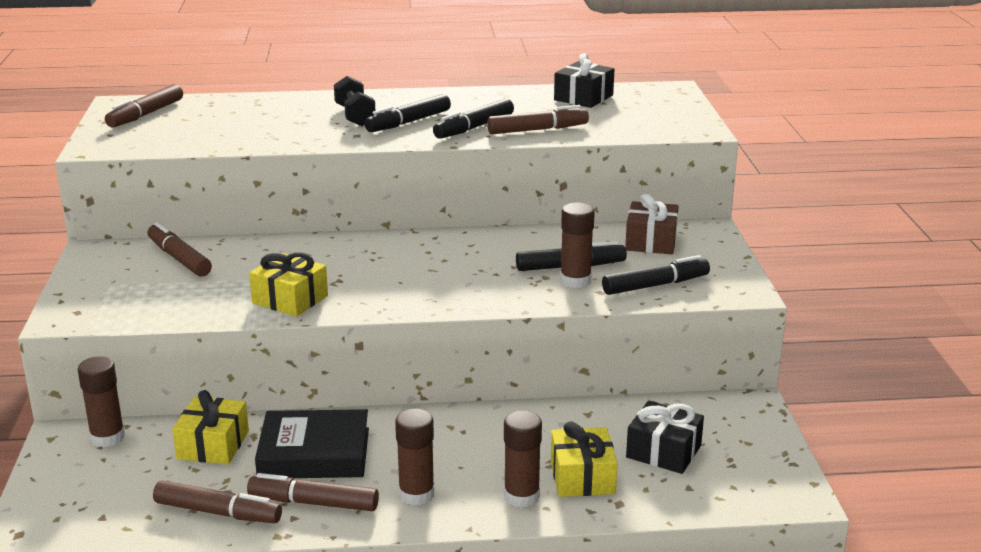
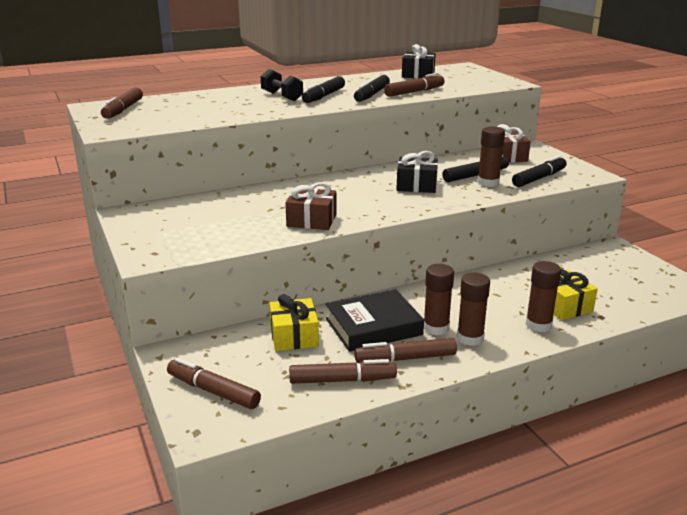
camera: 20 degrees left, 0 degrees up
brown glue stick [78,356,125,448] -> brown glue stick moved to [424,264,454,335]
brown marker [147,222,212,277] -> brown marker moved to [167,358,261,409]
yellow gift [249,252,328,317] -> brown gift [285,182,336,230]
black gift [626,401,704,474] -> black gift moved to [396,151,438,193]

